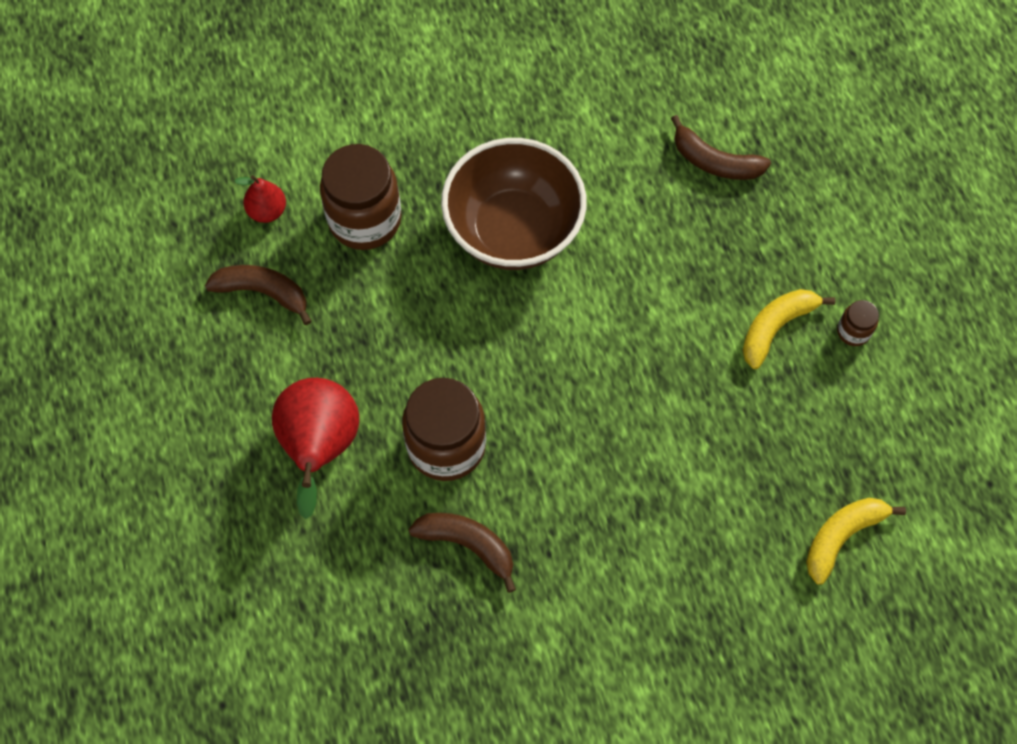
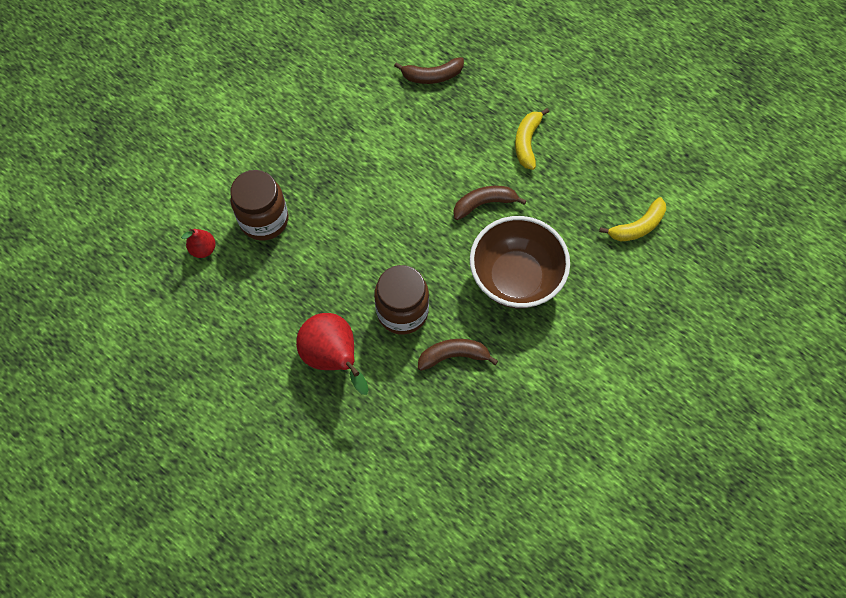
camera: 35 degrees left, 0 degrees up
brown banana [205,265,312,325] -> brown banana moved to [453,186,527,220]
brown bowl [441,138,587,270] -> brown bowl moved to [470,216,570,308]
yellow banana [806,498,906,585] -> yellow banana turned 135 degrees counterclockwise [599,197,666,241]
brown jar [837,300,879,346] -> none

